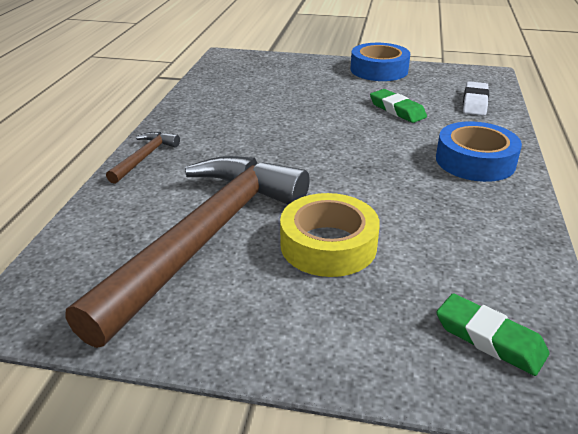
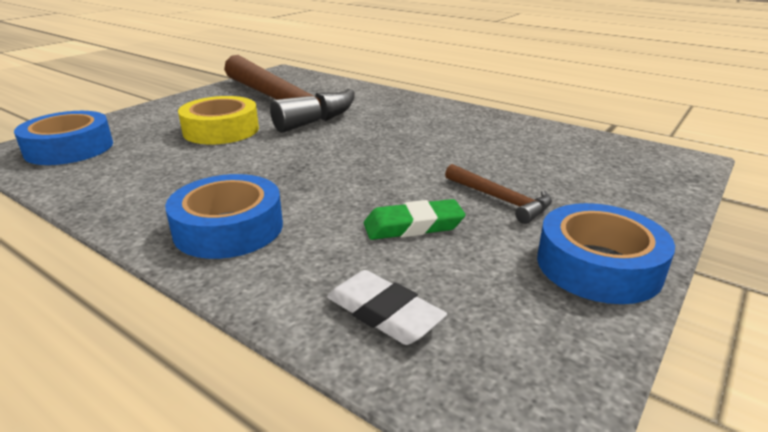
camera: 115 degrees right, 5 degrees down
brown hammer [106,132,180,184] -> brown hammer moved to [445,164,552,224]
green eraser [436,293,549,376] -> blue tape [14,111,113,165]

